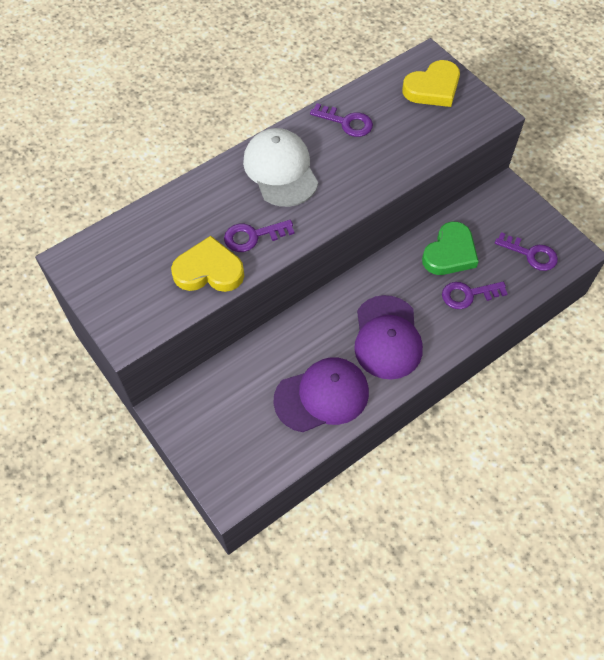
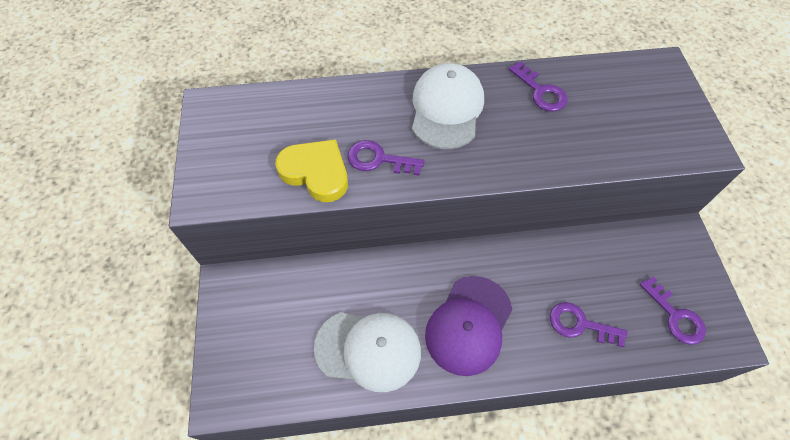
camera: 30 degrees right, 0 degrees up
purple cap [274,357,369,432] -> white cap [314,312,421,392]
yellow heart [402,60,460,107] -> none
green heart [422,222,479,275] -> none

